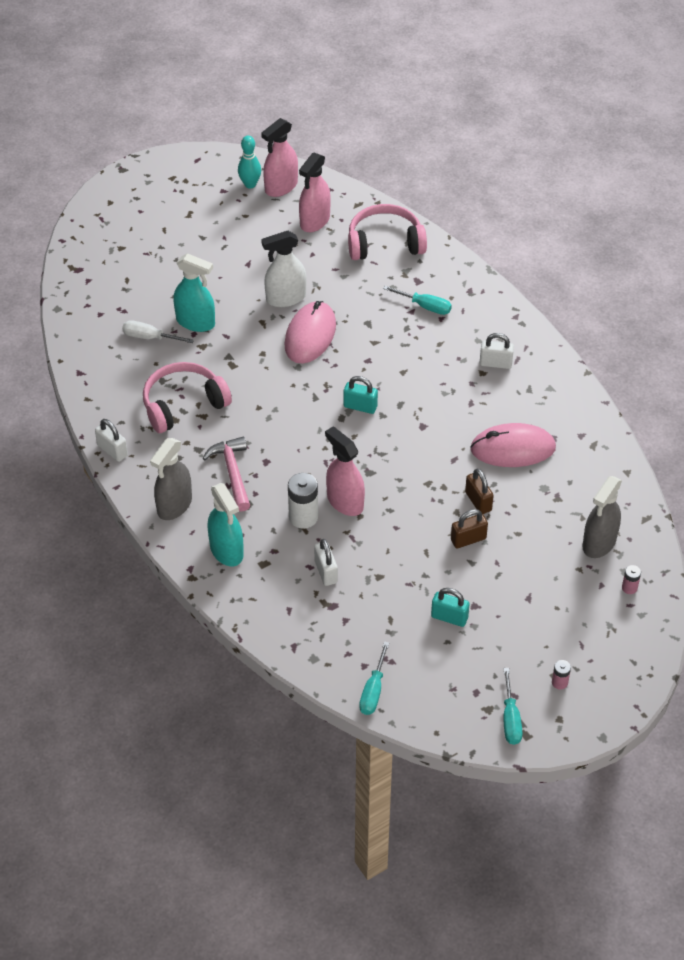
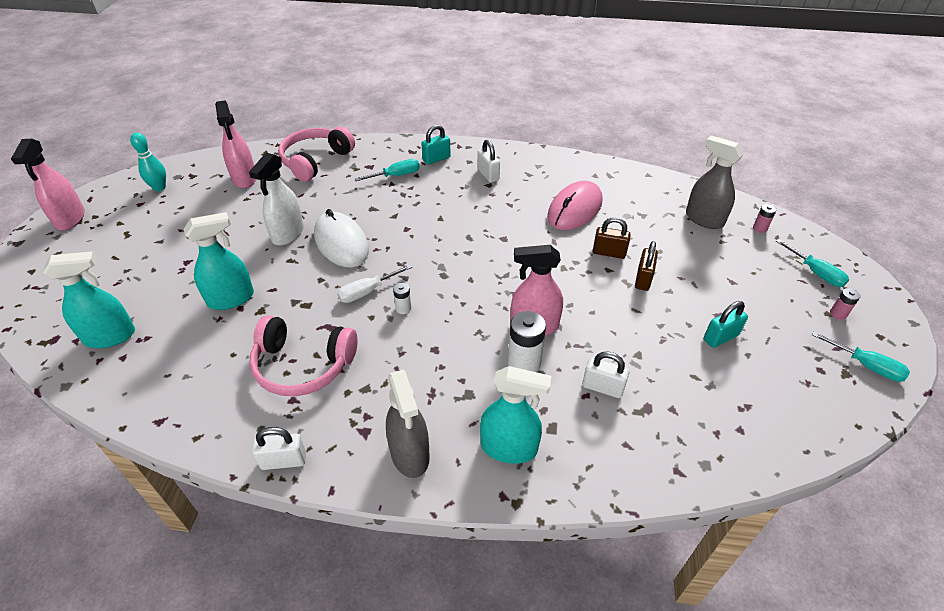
camera: 50 degrees left, 5 degrees down
white screwdriver [122,320,194,343] -> white screwdriver moved to [337,264,412,303]
pink headphones [143,362,232,433] -> pink headphones turned 90 degrees counterclockwise [249,315,358,396]
pink hammer [203,436,250,512] -> none
pink spray bottle [261,118,298,197] -> pink spray bottle moved to [11,139,85,230]
pink mouse [284,301,336,364] -> white mouse [314,209,369,268]
turquoise padlock [343,376,378,414] -> turquoise padlock moved to [421,125,451,165]
turquoise screwdriver [359,641,389,715] -> turquoise screwdriver moved to [776,239,849,287]
white padlock [480,333,514,369] -> white padlock turned 75 degrees counterclockwise [477,140,500,183]
grey spray bottle [583,476,622,558] -> grey spray bottle turned 150 degrees clockwise [686,135,744,229]
none -> turquoise spray bottle [43,251,135,348]
none -> white battery [393,283,411,314]

